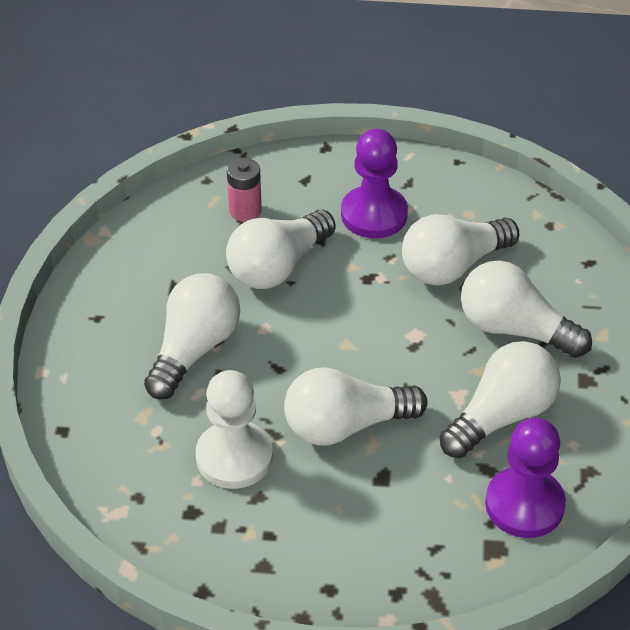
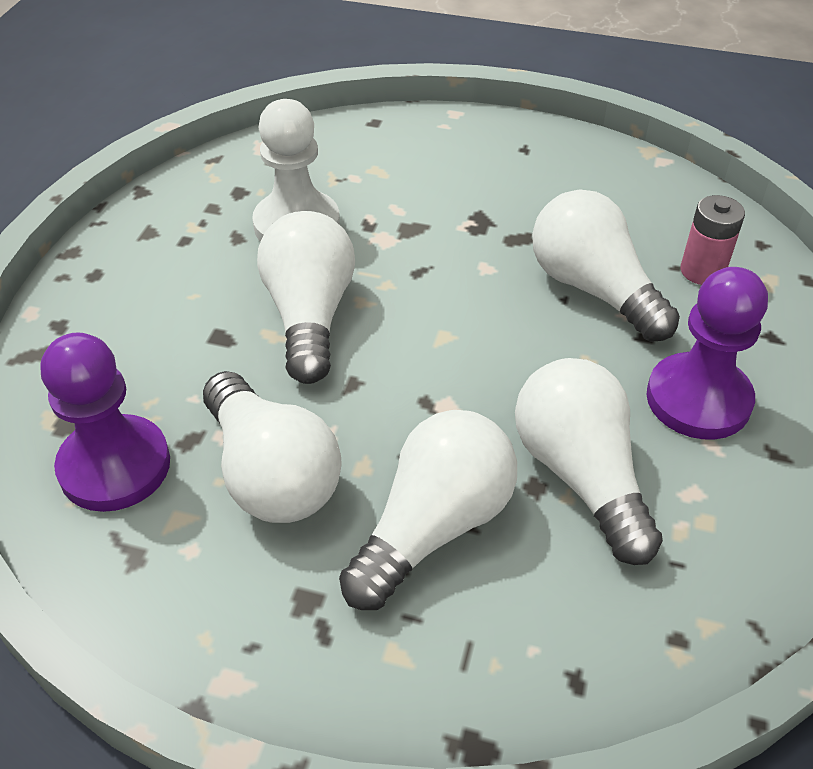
camera: 100 degrees right, 0 degrees up
white light bulb [144,273,240,400] -> none

